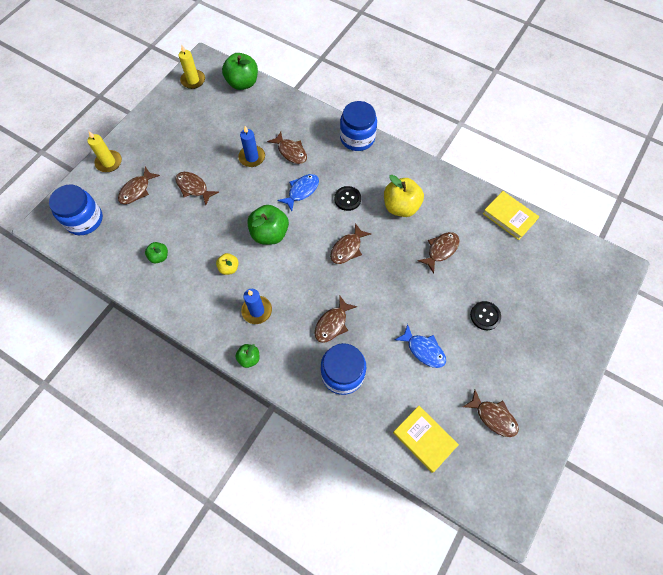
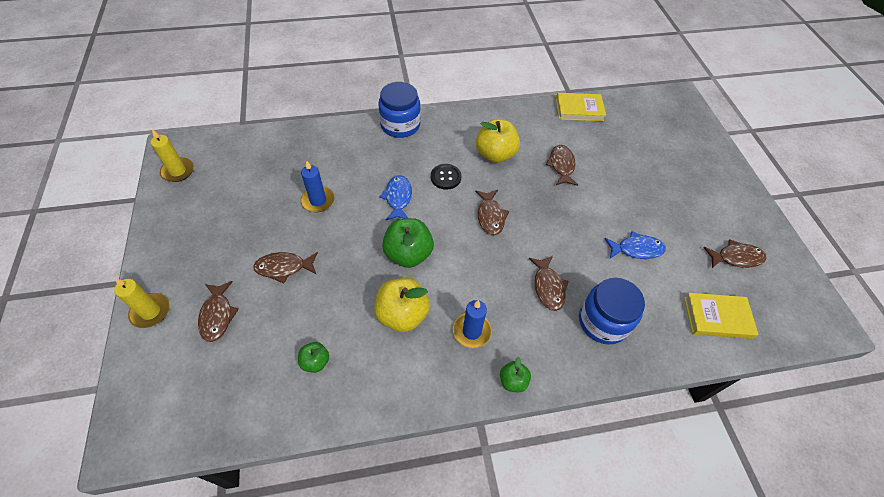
camera: 45 degrees left, 10 degrees down
blue jar [49,184,103,235] -> none
yellow apple [216,253,239,275] -> yellow apple [374,278,430,332], size x1.88
green apple [222,53,258,90] -> none
brown fish [267,131,307,164] -> none
black button [470,301,501,330] -> none

